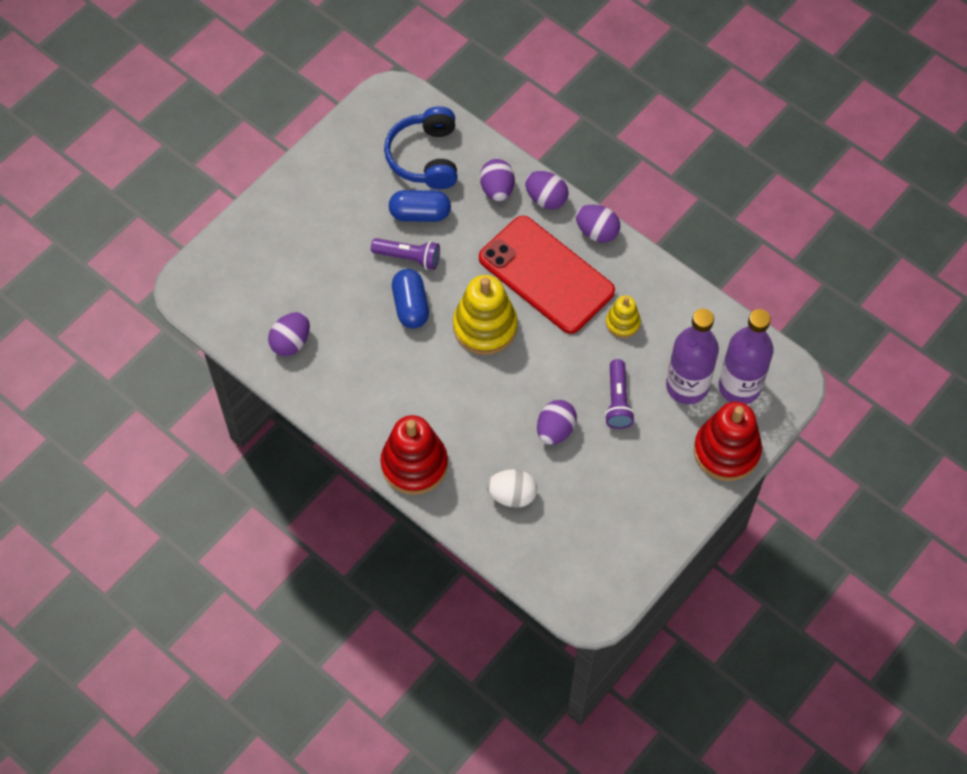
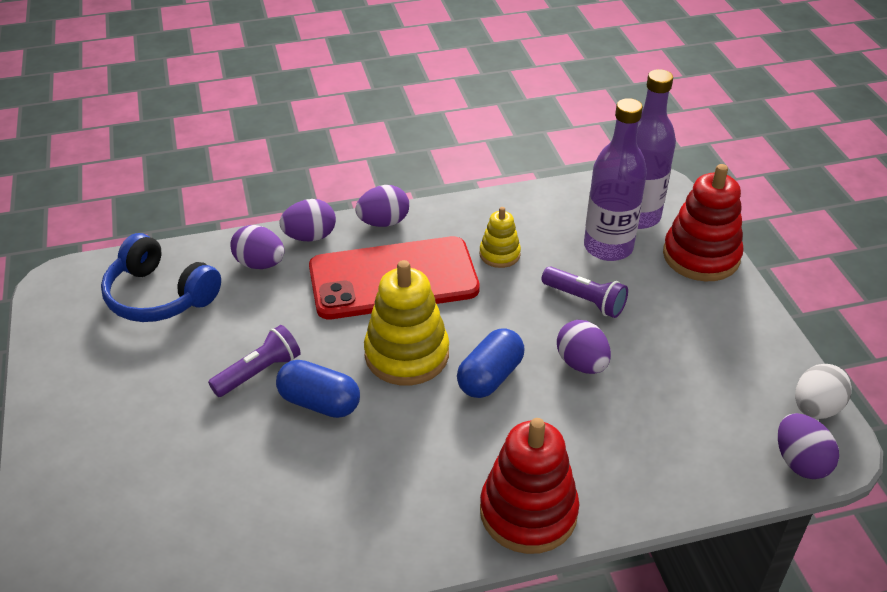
camera: 55 degrees left, 20 degrees down
purple egg [268,312,310,356] -> purple egg moved to [778,413,839,479]
blue capsule [389,190,451,222] -> blue capsule moved to [457,328,525,398]
white egg [487,469,537,508] -> white egg moved to [795,364,852,419]

